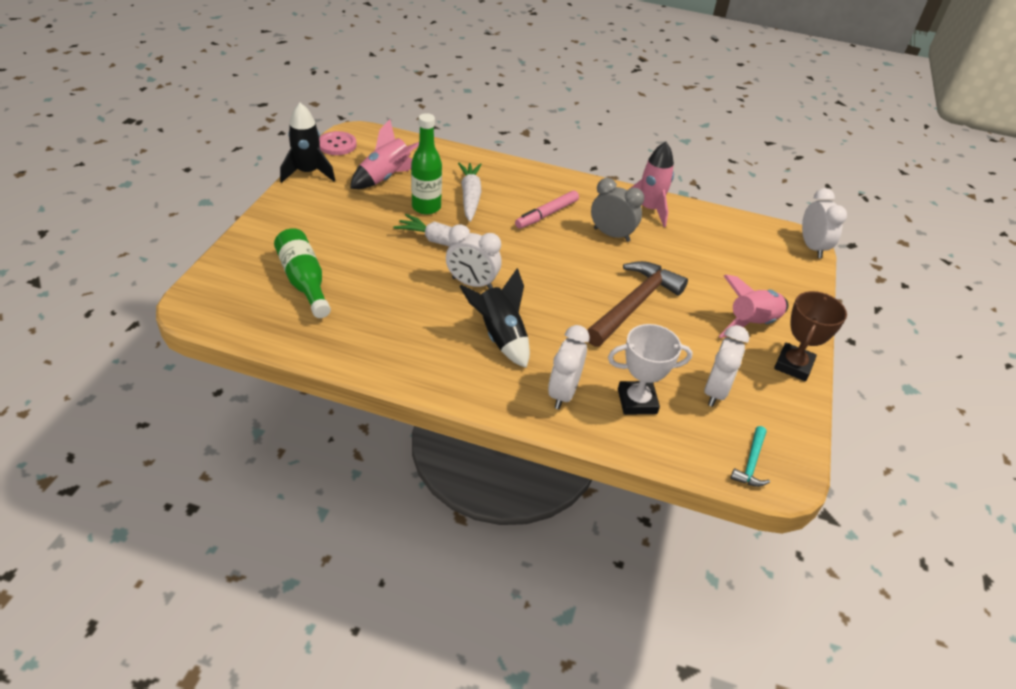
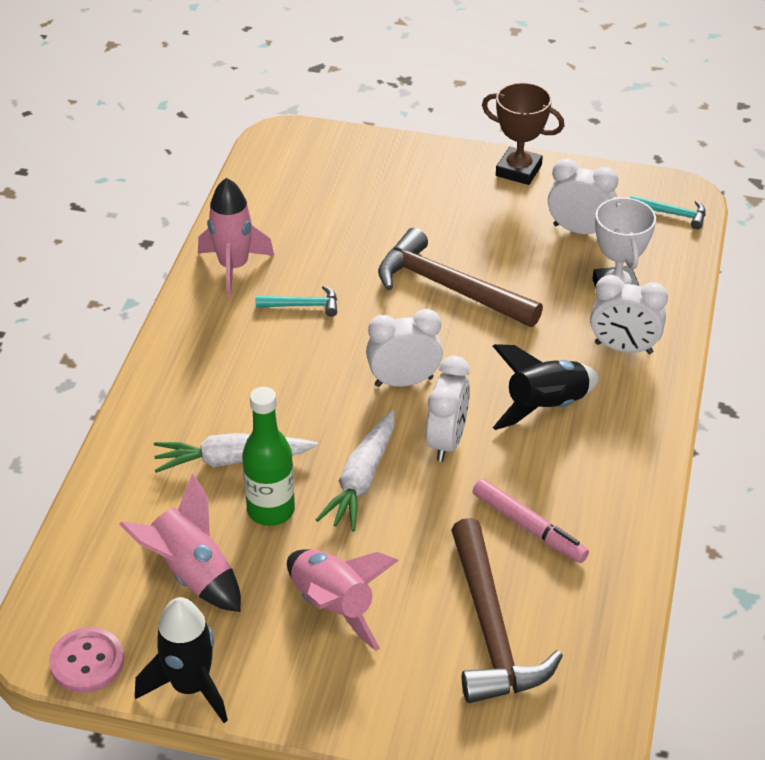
camera: 90 degrees left, 0 degrees up
green bottle [274,228,331,318] -> brown hammer [451,518,563,703]
pink marker [515,190,579,229] -> pink marker moved to [473,479,589,563]
grey clock [591,178,644,242] -> turquoise hammer [256,286,337,317]
pink rocket [719,275,789,338] -> pink rocket moved to [287,549,398,651]
white clock [802,188,847,258] -> white clock moved to [366,309,443,387]

